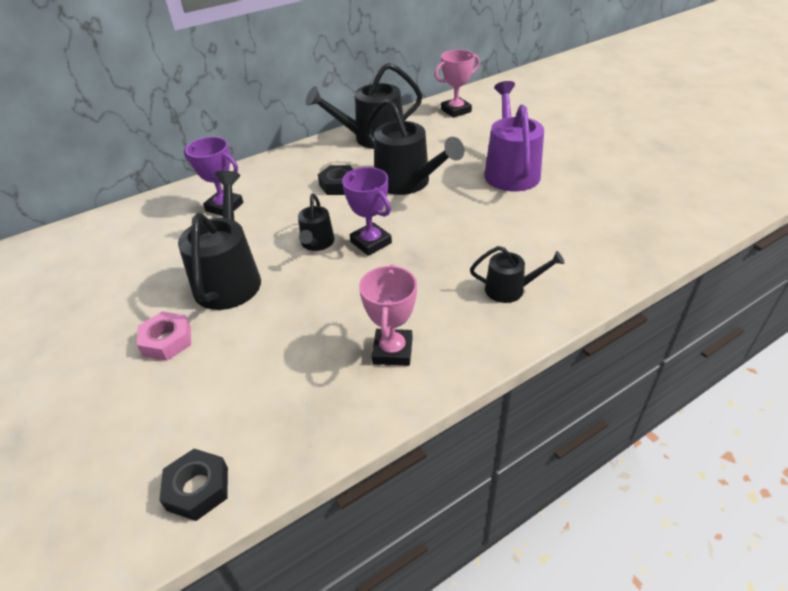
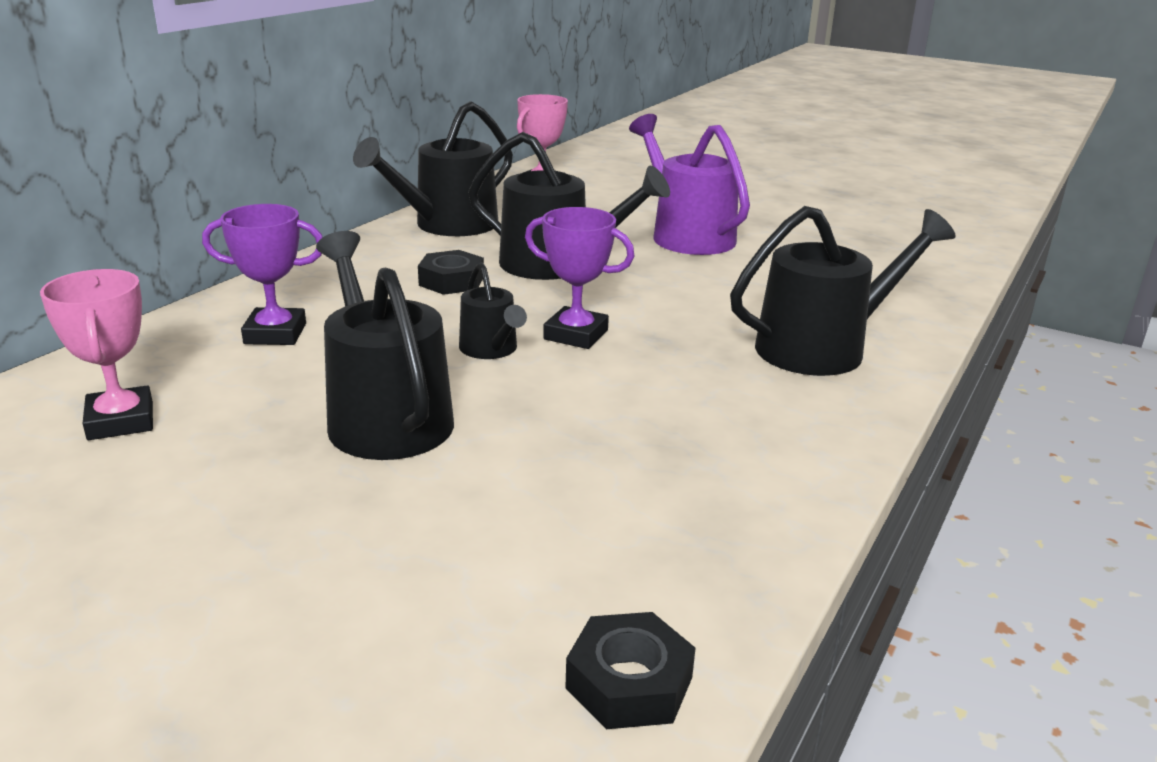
camera: 30 degrees left, 15 degrees down
pink nut [137,311,191,361] -> none
pink trophy [359,264,417,366] -> pink trophy moved to [40,269,153,440]
black watering can [470,246,565,303] -> black watering can [730,206,956,376], size x1.84

